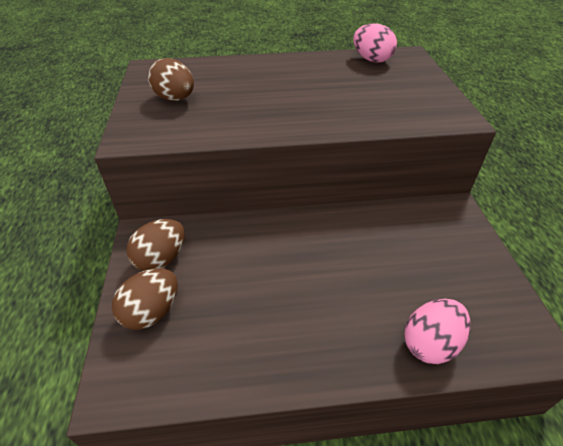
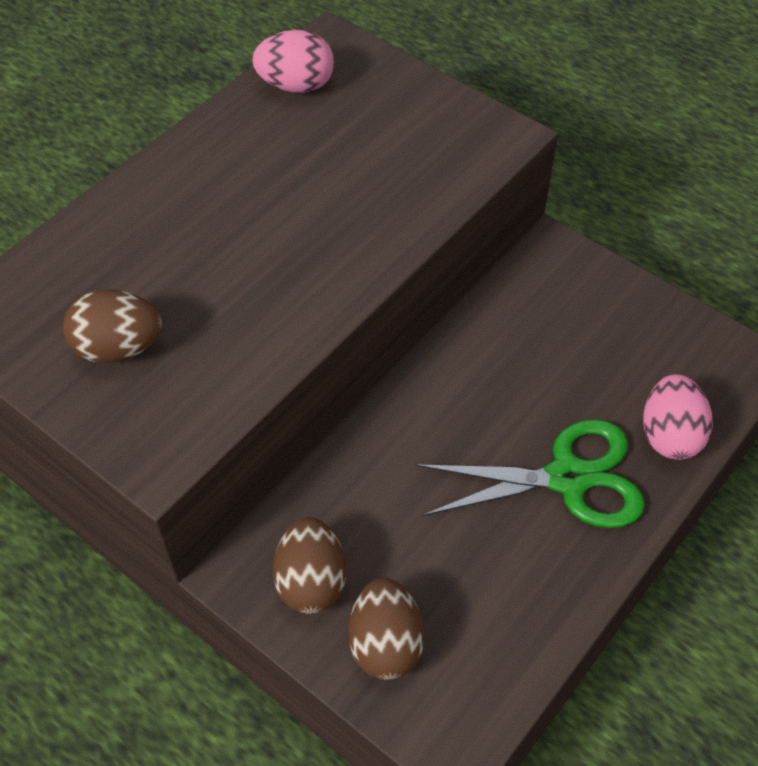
camera: 45 degrees left, 10 degrees up
none -> green scissors [415,419,645,528]

